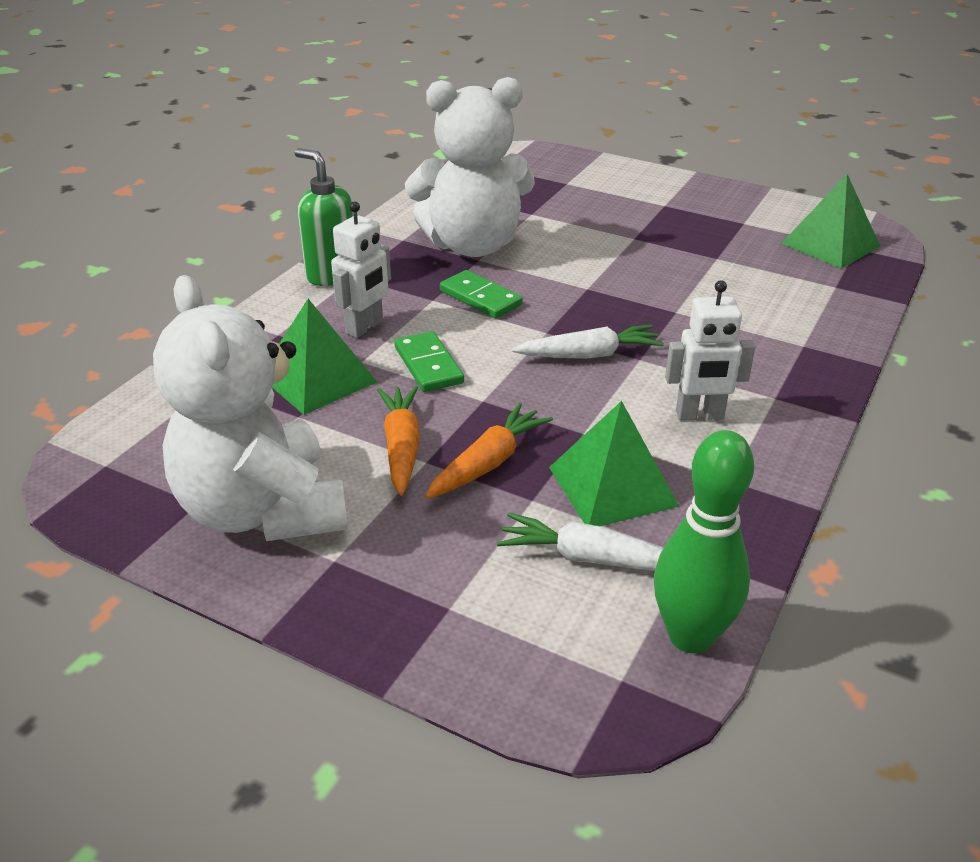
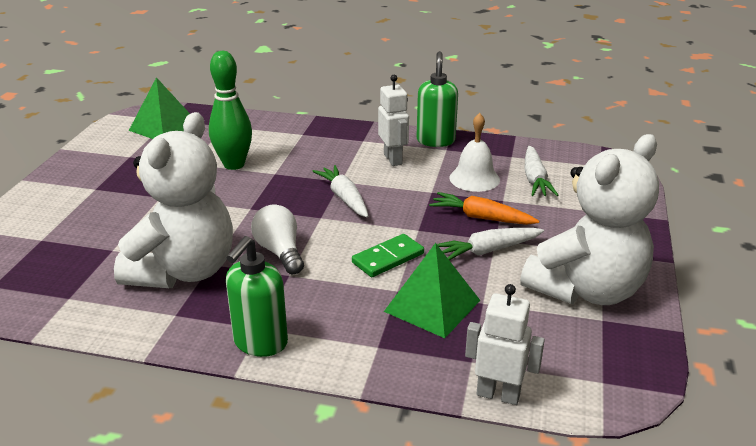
camera: 105 degrees left, 5 degrees down
white robot [331,201,391,338] -> white robot moved to [465,284,545,405]
orange carrot [377,386,420,495] -> white carrot [437,228,544,260]
white teddy bear [405,77,535,257] -> white teddy bear turned 45 degrees clockwise [114,112,233,288]
green domino [440,270,523,318] -> white light bulb [251,204,304,275]
green pyramid [549,401,679,526] -> white bell [449,113,500,192]
green bowling pin [654,430,754,653] -> green bowling pin moved to [209,51,252,170]
none -> green soap dispenser [417,51,458,147]

